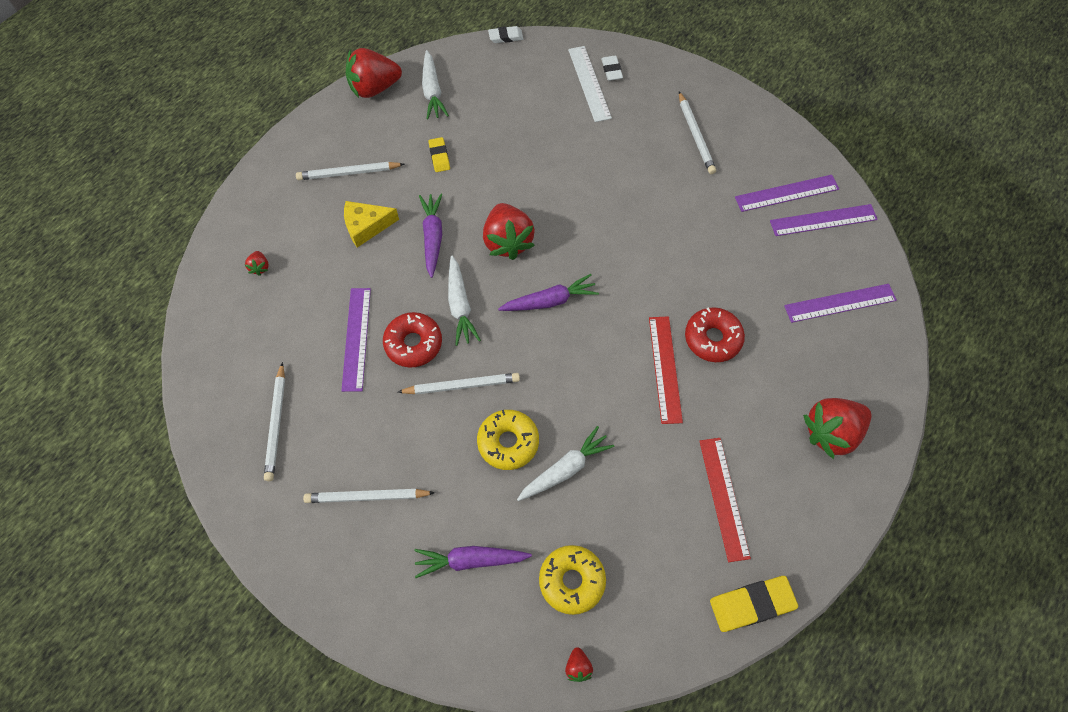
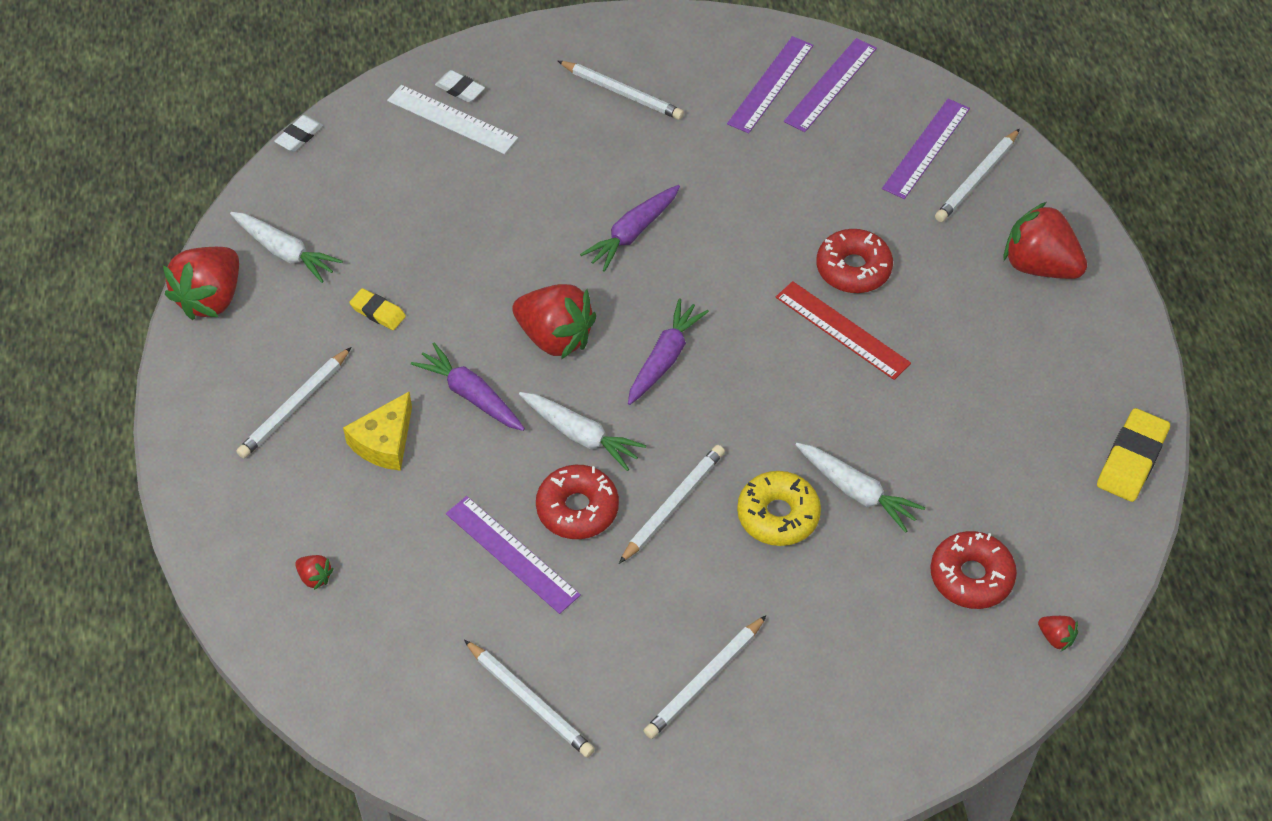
camera: 45 degrees left, 10 degrees down
purple carrot [414,546,532,578] -> purple carrot moved to [580,185,680,272]
white carrot [517,426,614,501] -> white carrot turned 120 degrees clockwise [795,443,925,533]
yellow donut [539,545,606,615] -> red donut [930,531,1017,609]
red ruler [699,438,751,562] -> none
red strawberry [803,398,872,459] -> red strawberry turned 105 degrees clockwise [1004,202,1087,279]
none -> white pencil [935,129,1020,222]

